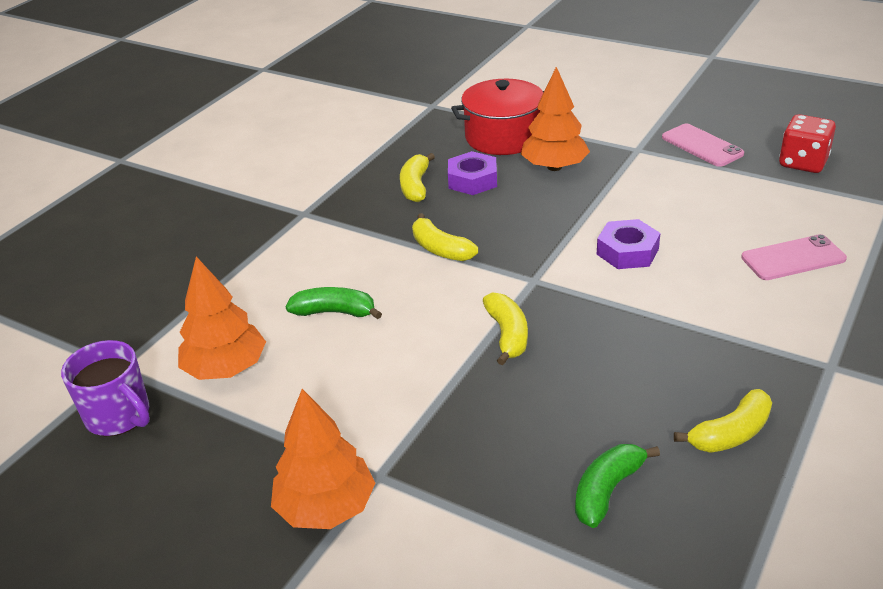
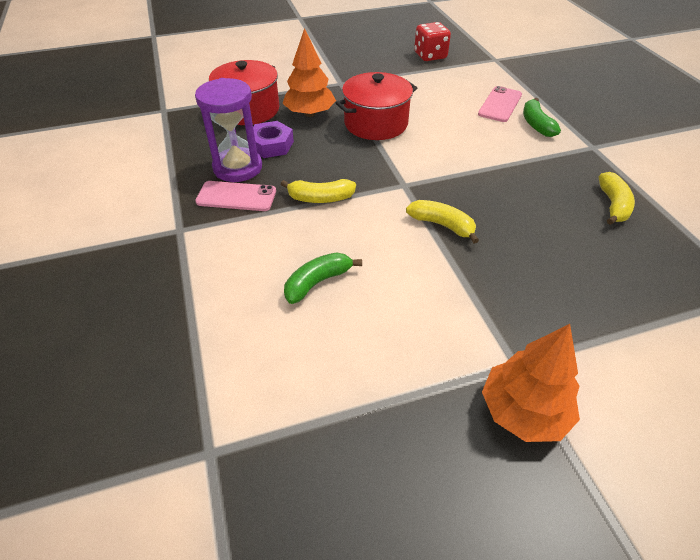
camera: 50 degrees left, 10 degrees up
purple mug [61,340,150,436] -> none
orange tree [178,256,266,380] -> none
yellow banana [400,153,435,202] -> purple hourglass [195,78,262,182]
green banana [575,444,660,528] -> green banana moved to [523,98,561,137]
purple nut [597,219,660,269] -> none
pink phone [662,123,744,167] -> pink phone moved to [195,181,276,211]
none -> red pot [336,72,417,140]

